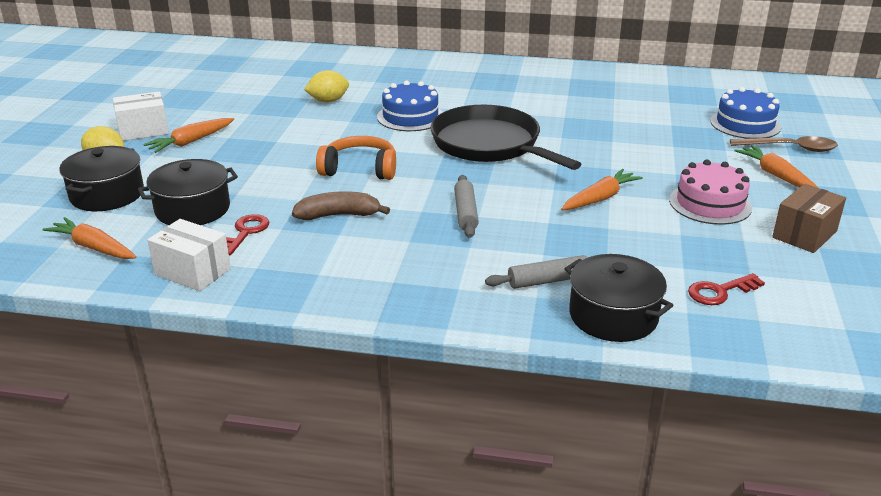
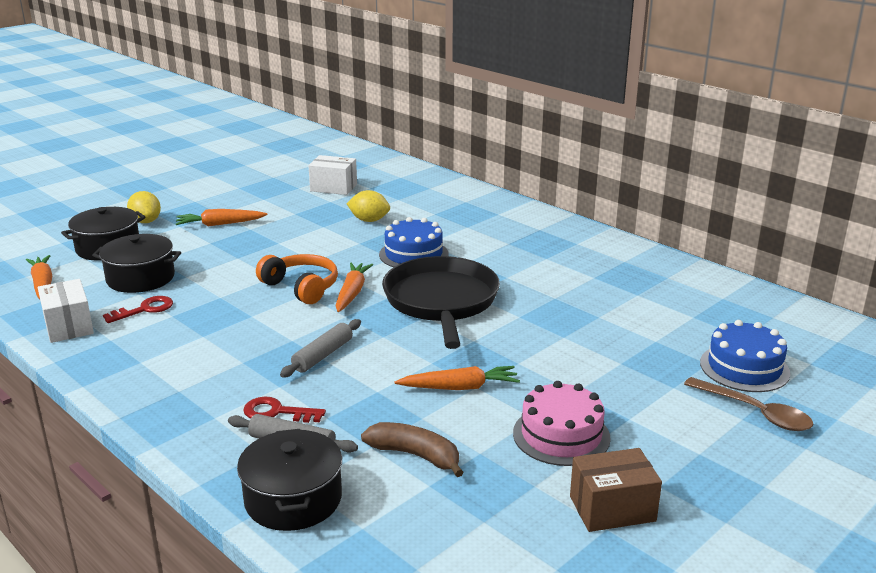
camera: 35 degrees right, 5 degrees down
white box [113,91,169,141] -> white box moved to [308,155,357,195]
brown banana [292,191,390,220] -> brown banana moved to [361,422,464,477]
red key [688,273,765,305] -> red key moved to [243,397,326,423]
orange carrot [734,145,818,188] -> orange carrot moved to [335,262,373,312]

